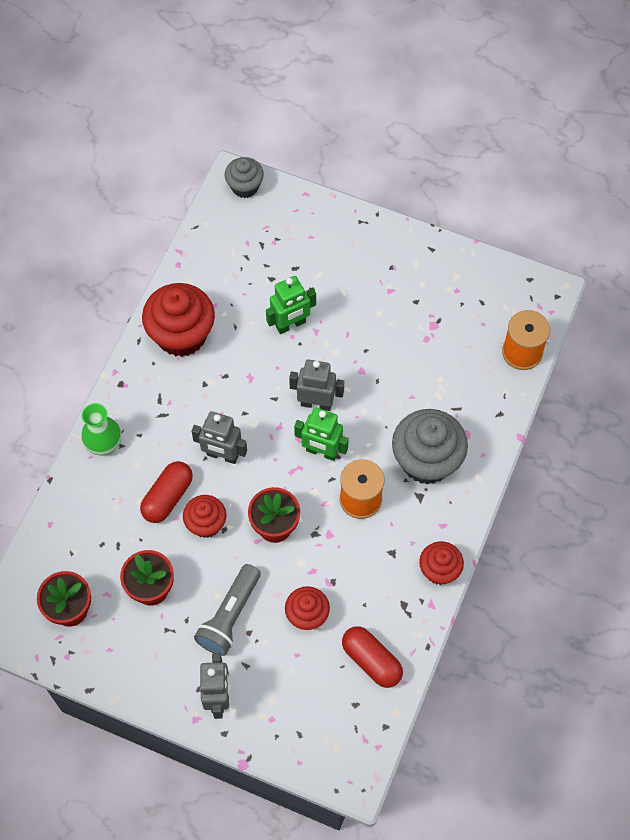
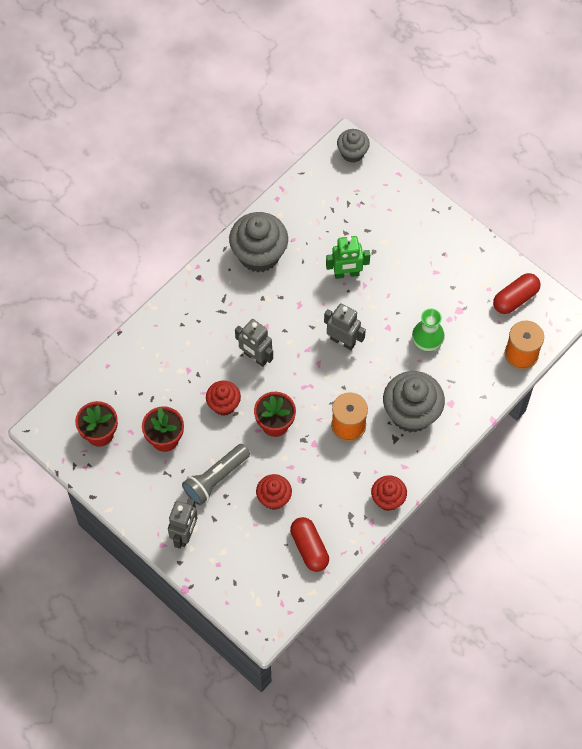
camera: 20 degrees right, 0 degrees up
green vase [81,403,122,455] -> green vase moved to [412,308,445,351]
red capsule [140,461,193,523] -> red capsule moved to [493,273,541,314]
red cupcake [142,283,215,357] -> grey cupcake [229,212,288,272]
green robot [294,407,349,461] -> none

